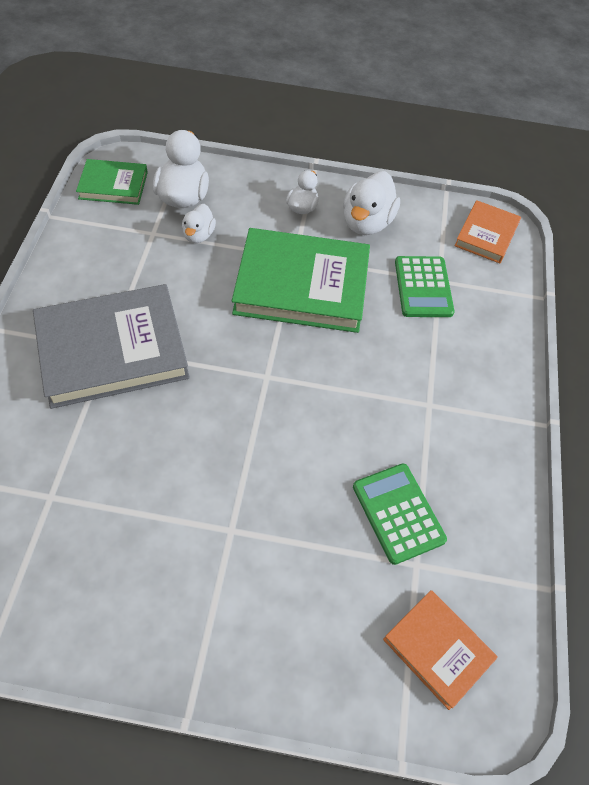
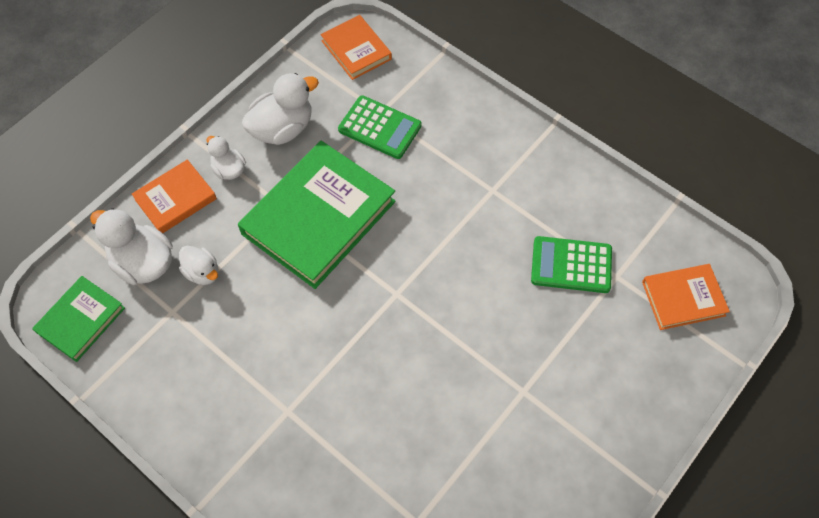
camera: 55 degrees left, 5 degrees up
grey book [33,284,190,409] -> none
white duck [343,171,400,235] -> white duck turned 90 degrees counterclockwise [242,73,319,145]
none -> orange book [132,160,217,233]

